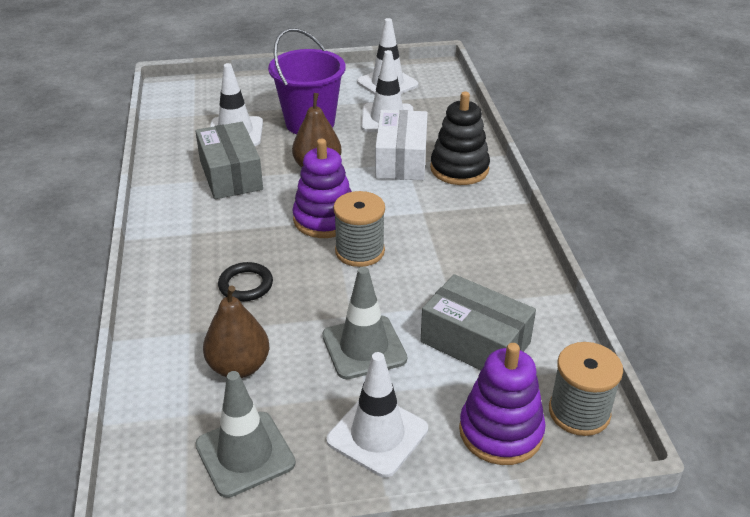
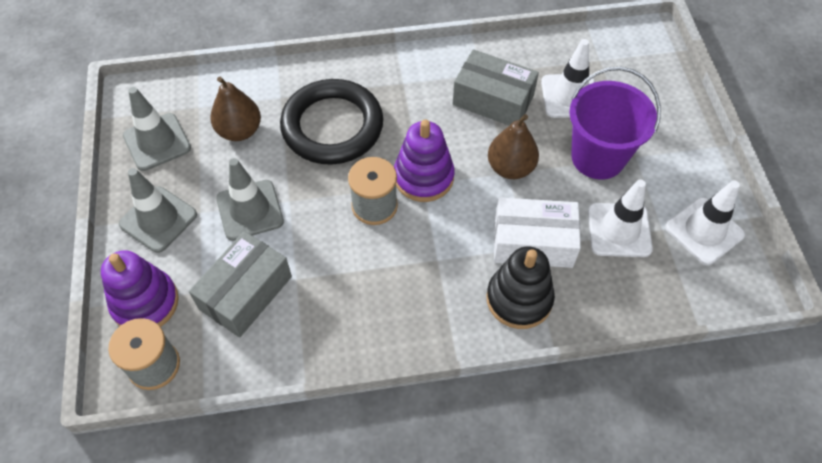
camera: 90 degrees right, 20 degrees up
grey box [195,122,263,199] -> grey box turned 45 degrees clockwise [453,49,539,126]
black ring [218,262,273,301] -> black ring [280,79,383,165], size x2.26
white traffic cone [327,352,428,477] -> grey traffic cone [119,168,197,253]

